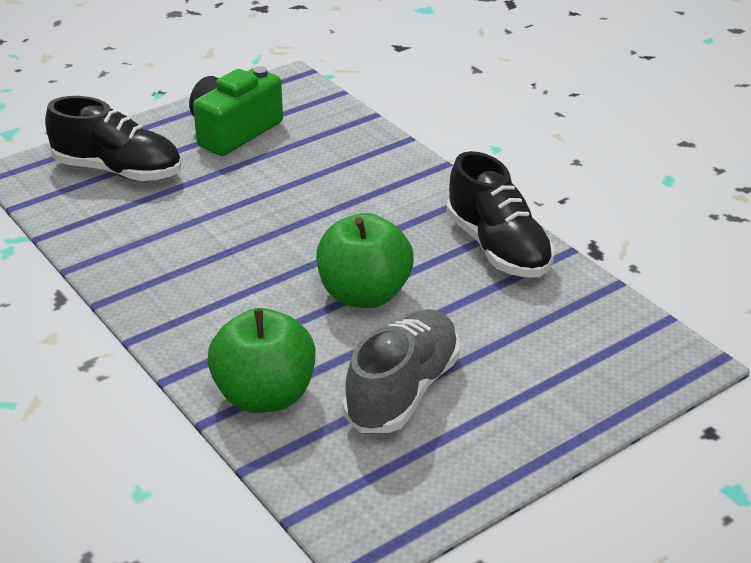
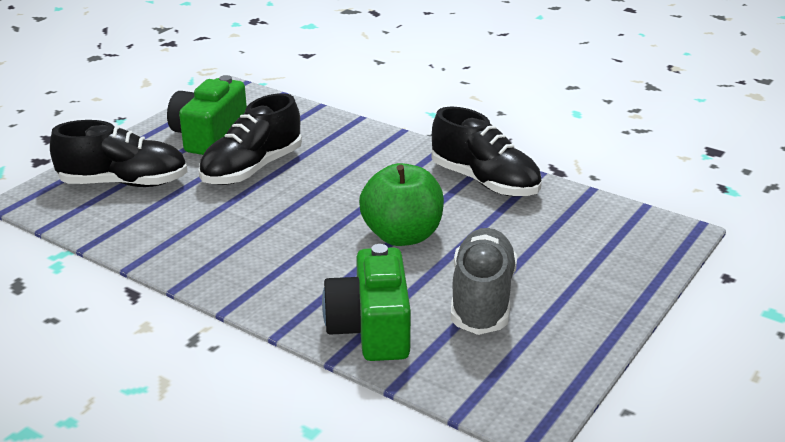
camera: 20 degrees left, 5 degrees down
green apple [207,308,316,413] -> green camera [322,244,411,361]
none -> black shoe [198,93,302,185]

